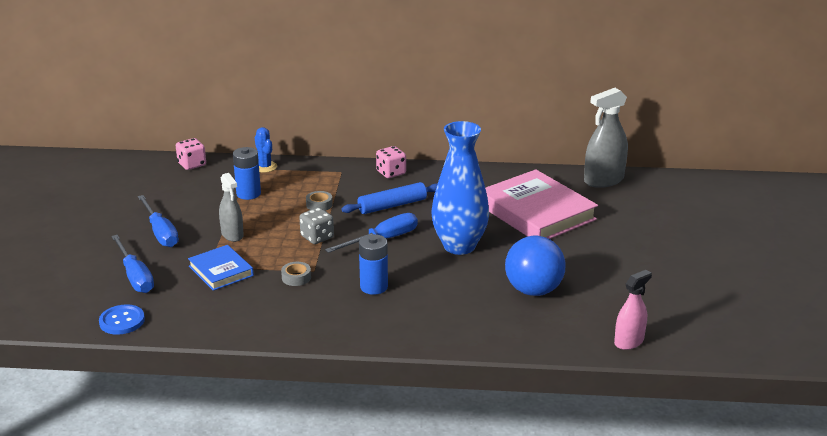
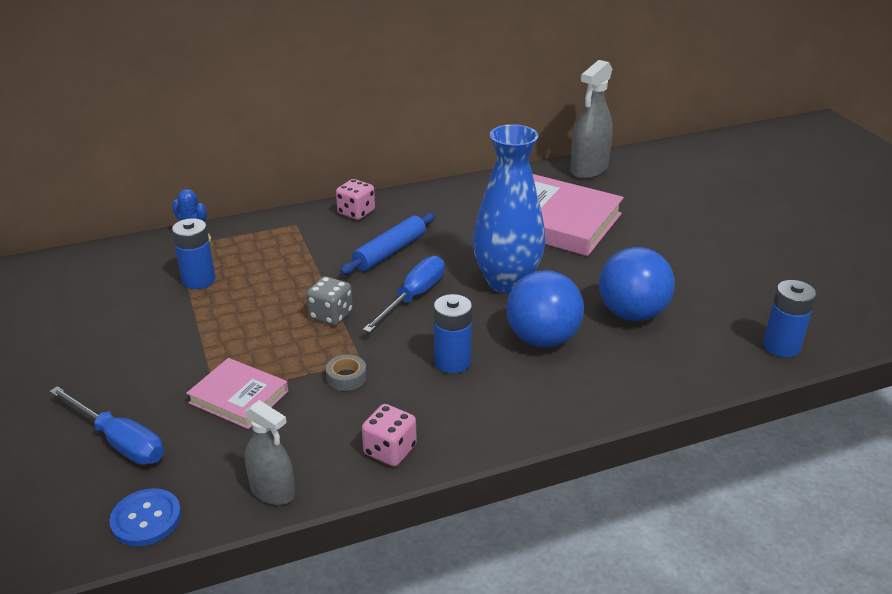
camera: 25 degrees left, 5 degrees up
blue screwdriver [138,195,179,247] -> none
pink dice [176,138,206,170] -> pink dice moved to [362,404,417,467]
blue book [188,245,254,291] -> pink book [186,358,288,429]
grey spray bottle [219,173,244,242] -> grey spray bottle moved to [245,400,295,505]
grey tape [306,191,333,211] -> none
pink spray bottle [614,270,652,350] -> blue battery [763,280,817,357]
none -> blue ball [506,270,584,348]

